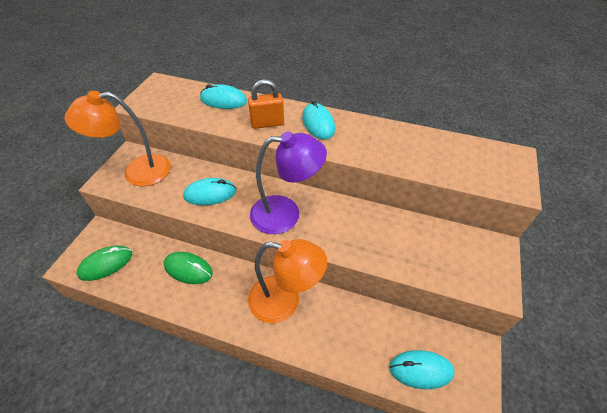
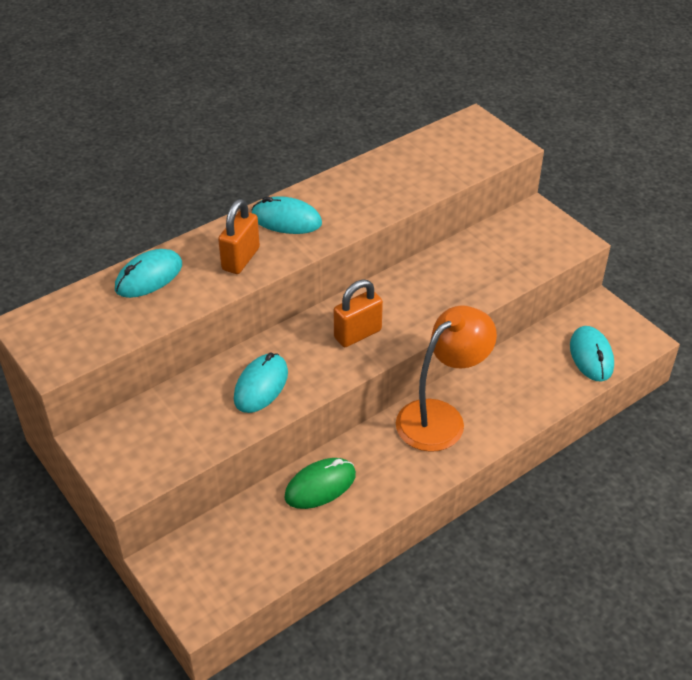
camera: 55 degrees left, 5 degrees down
orange lamp [65,91,171,186] -> none
green mouse [77,245,132,281] -> none
purple lamp [250,131,327,234] -> orange padlock [334,280,383,347]
turquoise mouse [389,350,454,389] -> turquoise mouse turned 45 degrees counterclockwise [570,326,614,382]

